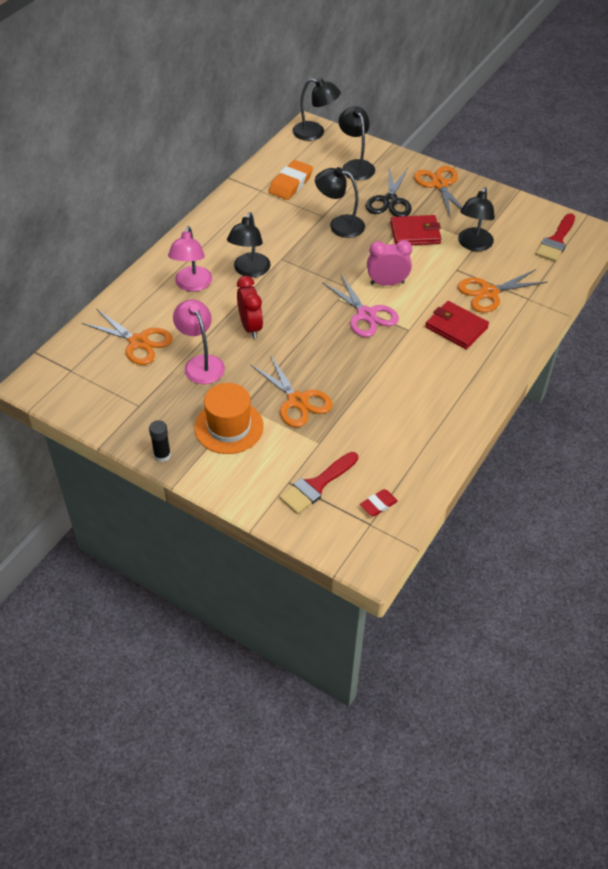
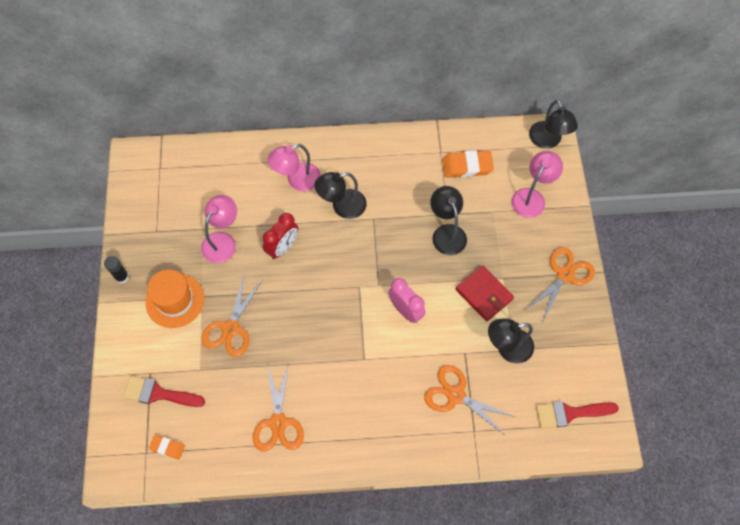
camera: 55 degrees right, 15 degrees up
orange scissors [82,309,173,365] -> orange scissors moved to [253,362,304,451]
pink scissors [322,273,399,337] -> none
black lamp [338,106,375,180] -> pink lamp [511,151,563,218]
red eraser [360,489,398,517] -> orange eraser [149,435,185,459]
black scissors [366,167,412,217] -> none
red wallet [425,301,489,349] -> none

